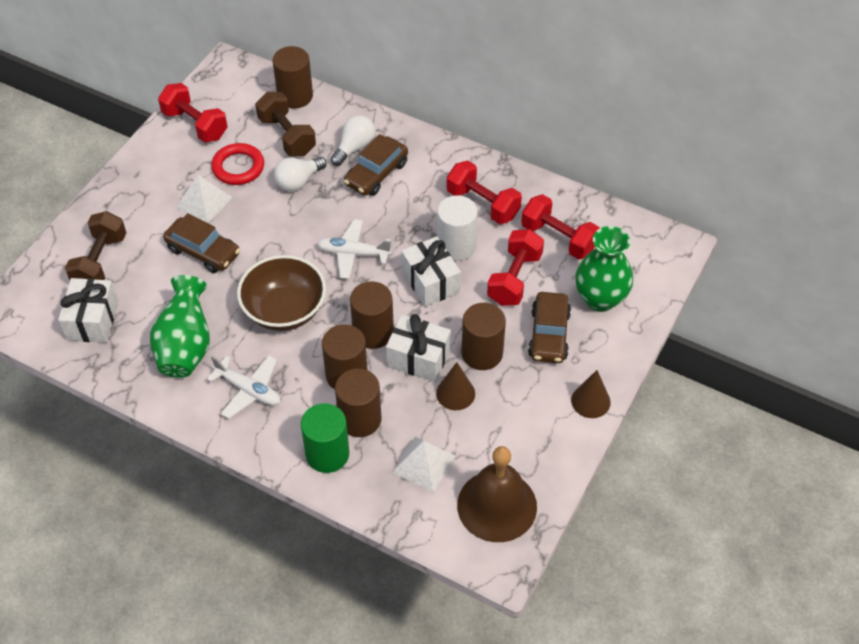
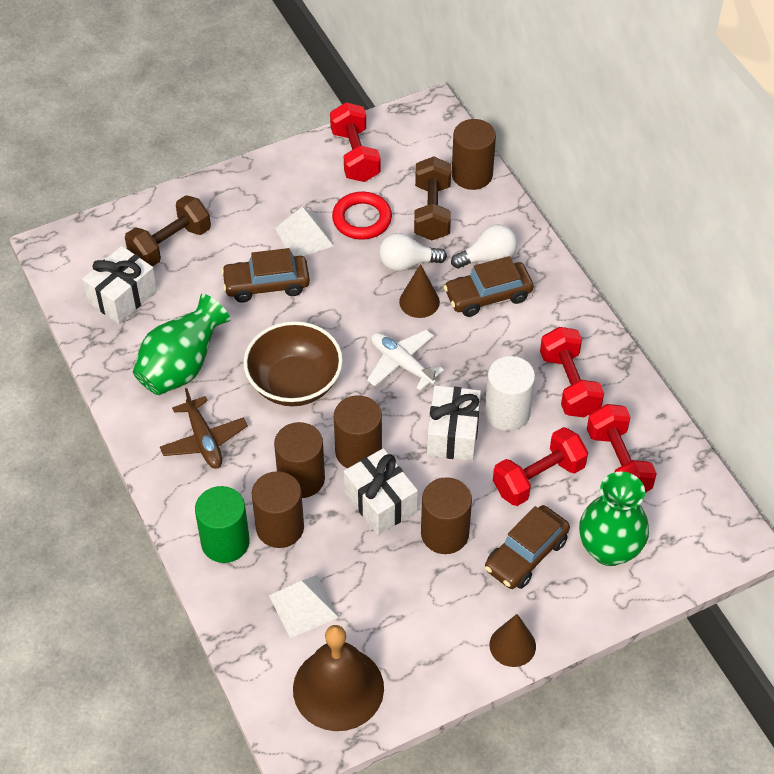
camera: 35 degrees right, 0 degrees up
brown car [163,213,240,273] -> brown car turned 105 degrees clockwise [221,248,310,302]
white plane [207,355,280,419] -> brown plane [160,388,248,469]
brown cone [436,362,475,410] -> brown cone moved to [399,264,440,318]

